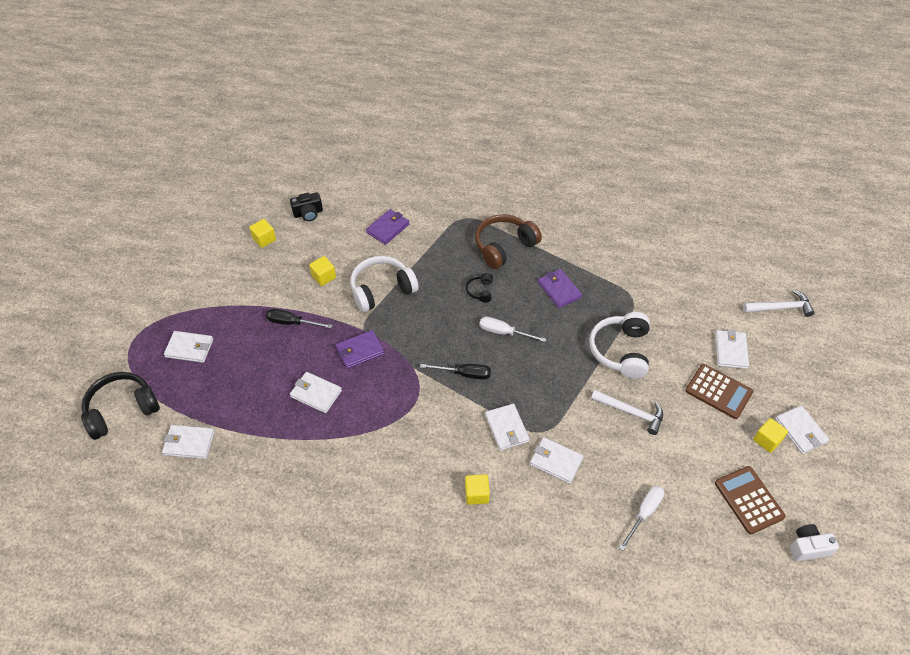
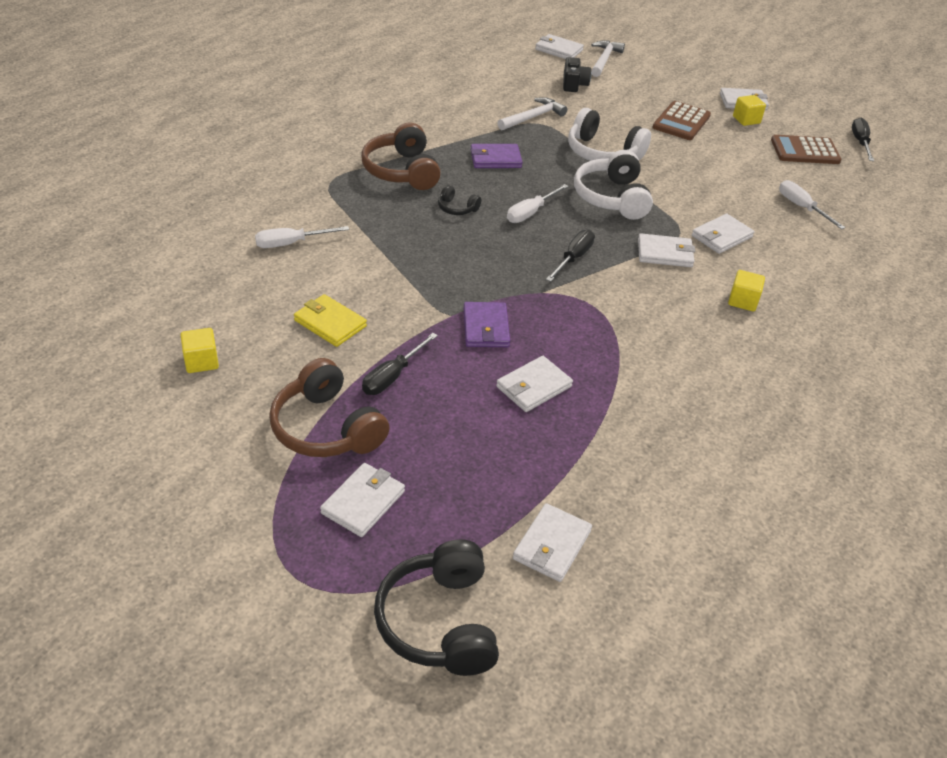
camera: 70 degrees left, 10 degrees down
black camera [290,192,323,221] -> black camera moved to [563,57,591,92]
yellow cube [309,256,336,286] -> yellow wallet [294,294,367,347]
white headphones [351,256,419,312] -> white headphones moved to [574,150,653,220]
purple wallet [366,209,410,245] -> white screwdriver [255,226,349,248]
white hammer [591,390,663,435] -> white hammer moved to [497,97,567,130]
brown calculator [685,364,753,419] -> brown calculator turned 150 degrees clockwise [652,101,711,140]
white wallet [715,329,749,369] -> white wallet moved to [535,34,584,59]
white camera [790,524,839,561] -> black screwdriver [852,117,874,161]
none -> brown headphones [269,358,389,457]

